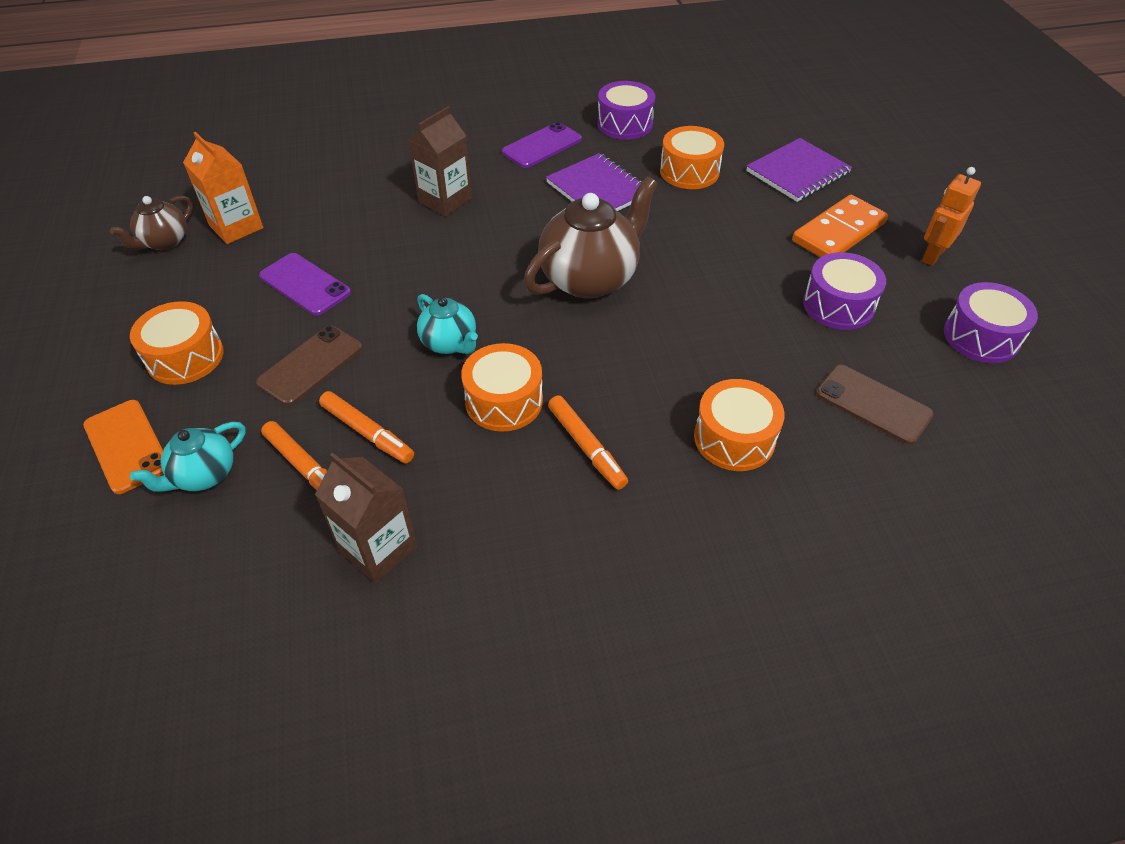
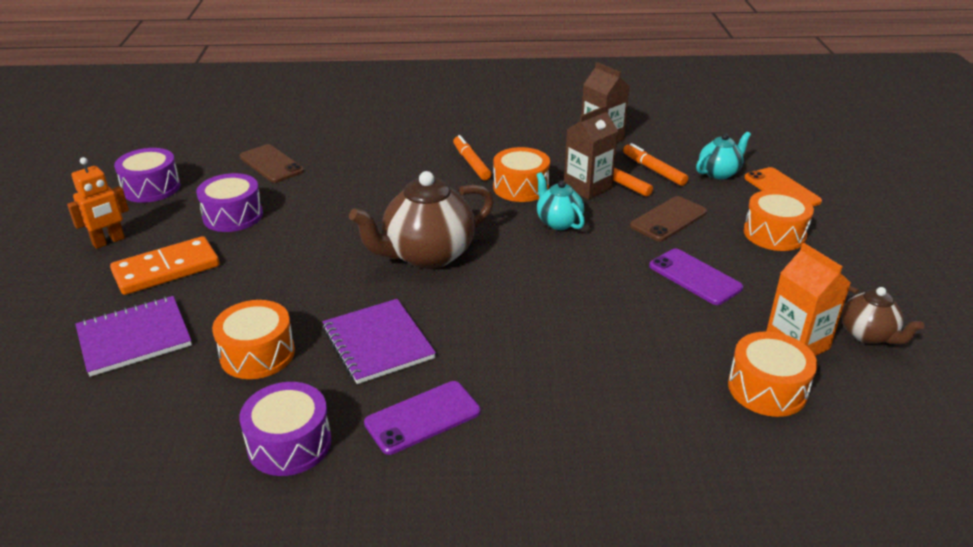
camera: 170 degrees left, 15 degrees down
brown teapot [110,196,193,250] -> brown teapot turned 105 degrees clockwise [842,286,924,344]
brown carton [408,106,472,216] -> brown carton moved to [564,105,618,200]
orange drum [694,379,785,471] -> orange drum moved to [728,332,817,417]

